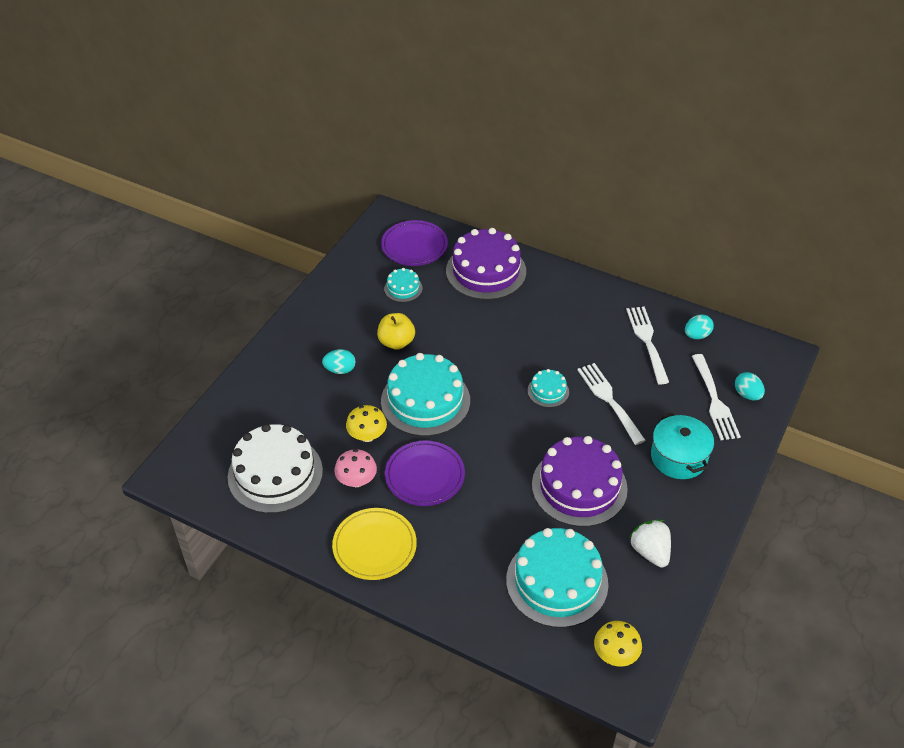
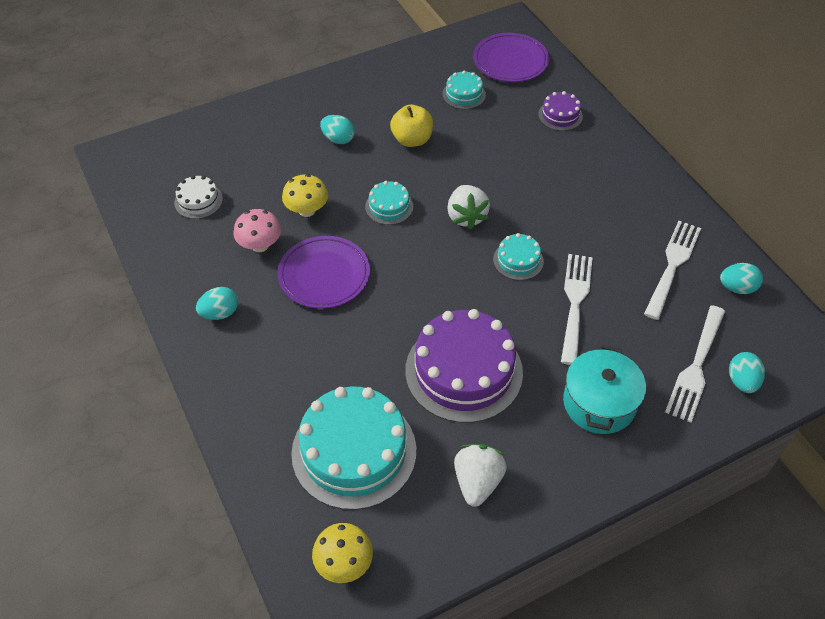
camera: 35 degrees right, 5 degrees up
white cake [228,424,323,513] -> white cake [174,175,223,219], size x0.47
yellow plate [332,508,417,580] -> turquoise egg [196,287,238,320]
turquoise cake [381,353,470,436] -> turquoise cake [365,181,413,225], size x0.47
purple cake [446,228,526,300] -> purple cake [538,91,583,131], size x0.47
none -> white strawberry [447,185,490,230]

